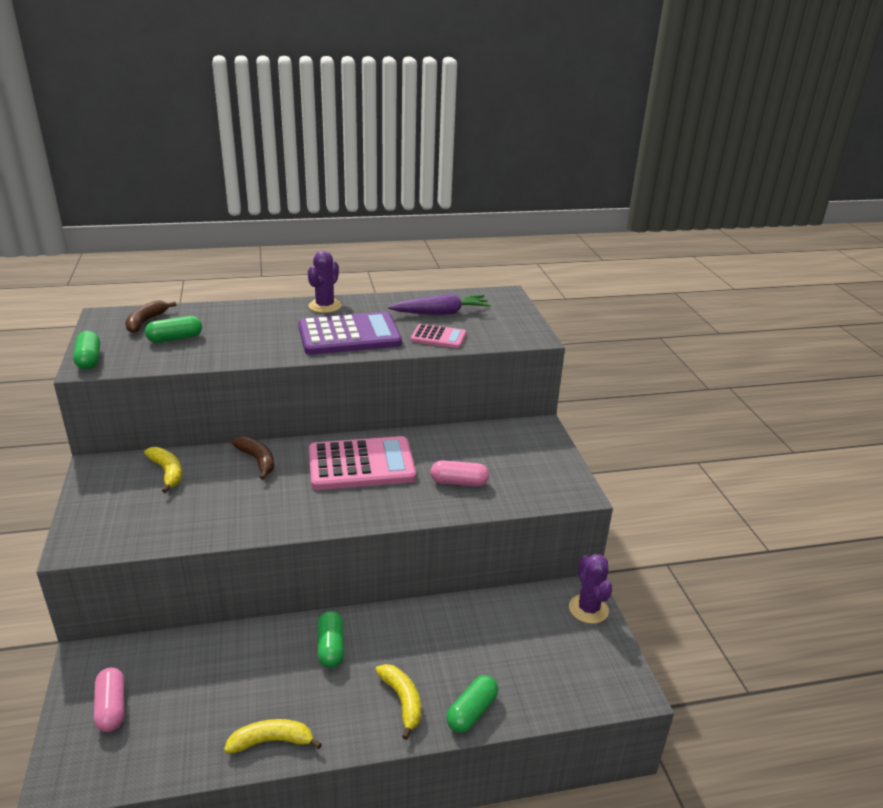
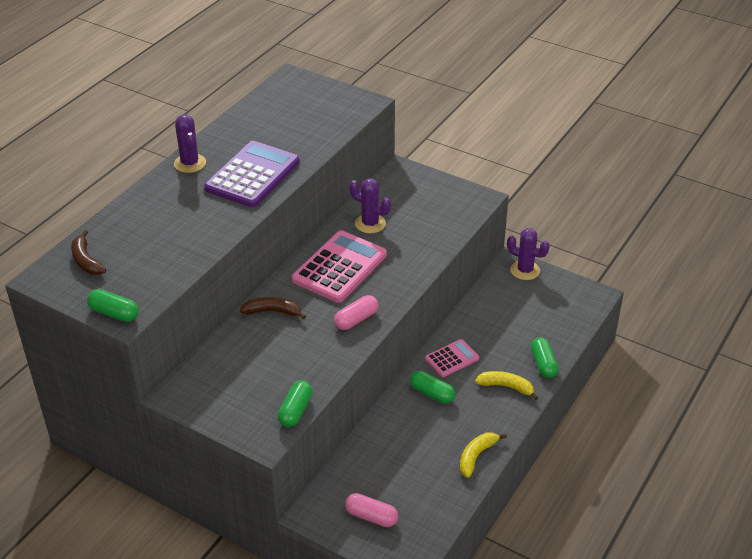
camera: 45 degrees left, 10 degrees up
yellow banana [144,447,182,493] -> none
green capsule [145,316,202,343] -> green capsule moved to [278,381,313,427]
purple carrot [388,294,491,315] -> none
pink calculator [411,324,466,348] -> pink calculator moved to [425,339,479,377]
pink capsule [430,460,489,486] -> pink capsule moved to [334,295,378,330]
none -> purple cactus [350,178,391,233]

